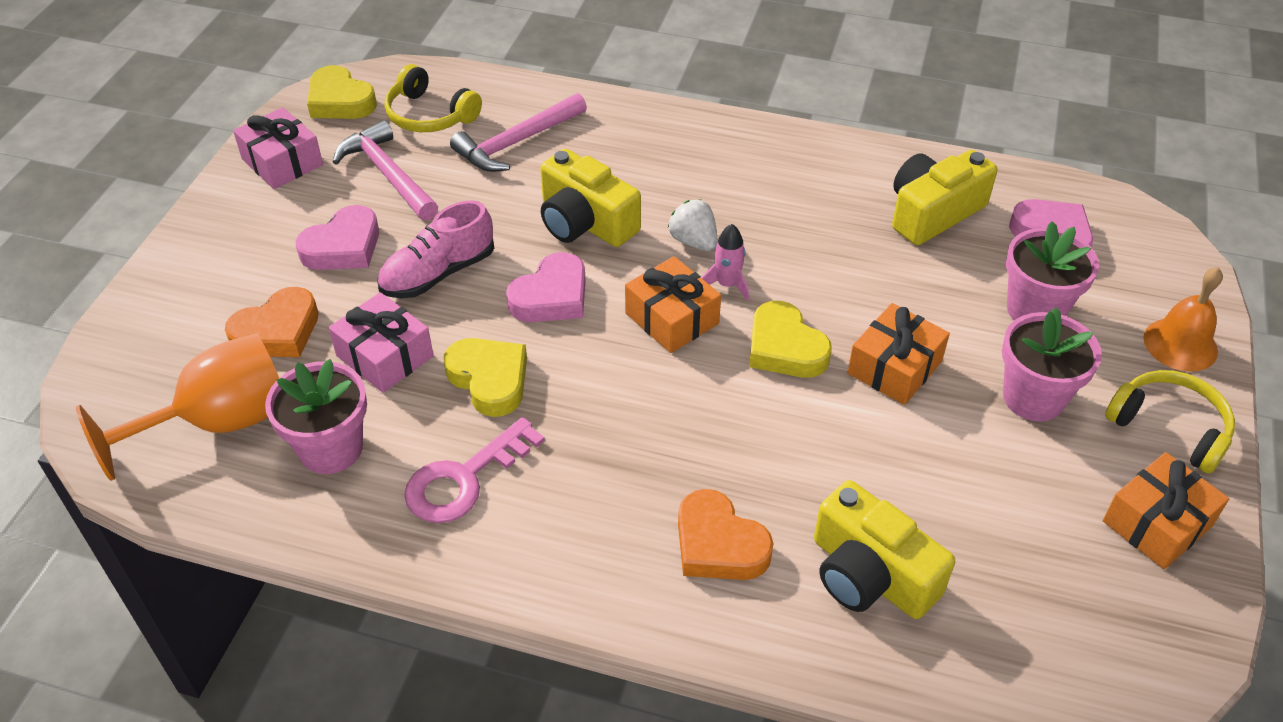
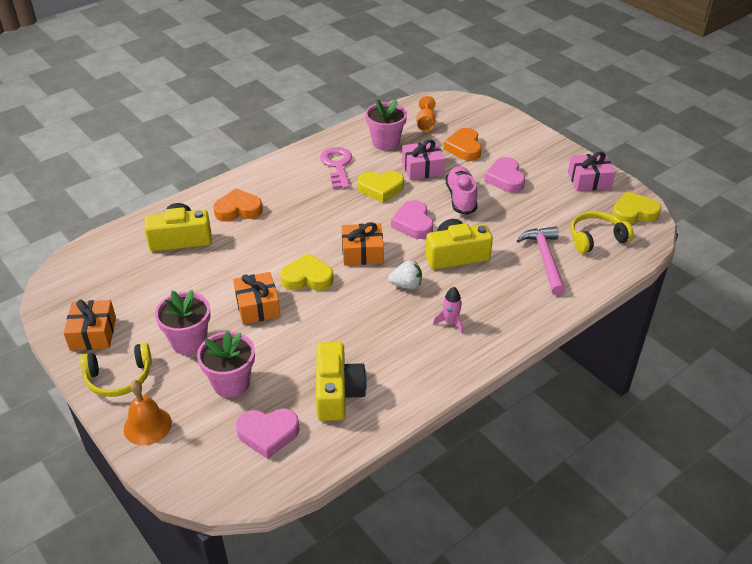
camera: 125 degrees right, 5 degrees down
orange goblet [76,333,279,481] -> orange goblet [416,96,436,131], size x0.52
pink hammer [333,120,438,221] -> none
pink rocket [701,224,749,301] -> pink rocket moved to [433,287,463,334]

